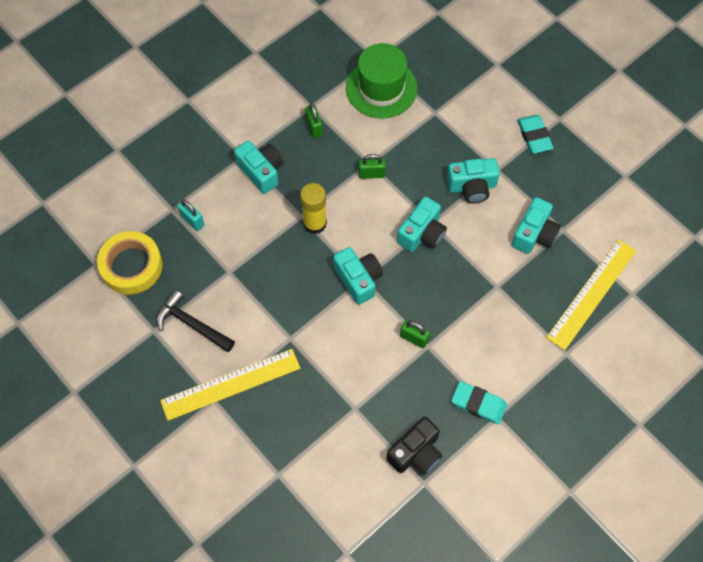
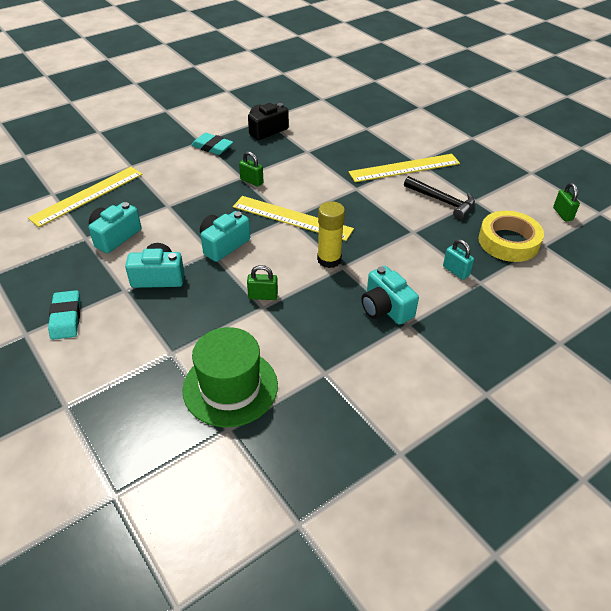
camera: 175 degrees left, 20 degrees down
green padlock [305,103,323,138] -> green padlock moved to [553,183,580,221]
turquoise camera [333,247,383,305] -> yellow ruler [233,196,354,241]

